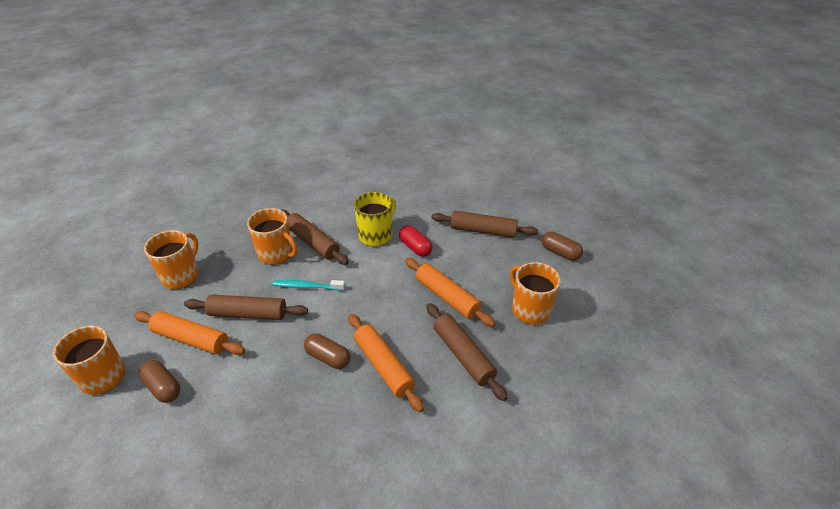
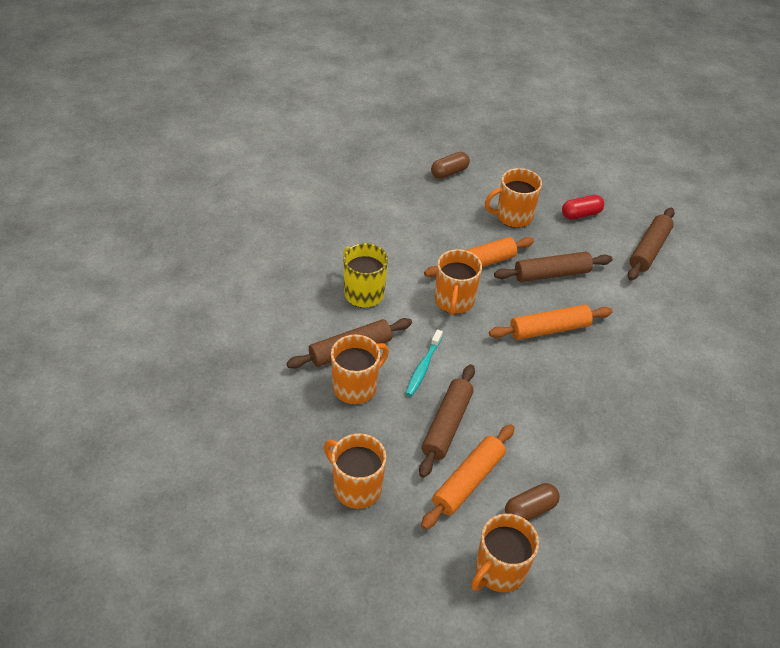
camera: 75 degrees left, 5 degrees up
brown capsule [304,334,350,369] -> none
red capsule [399,225,433,257] -> red capsule moved to [562,195,604,220]
brown rolling pin [431,211,538,238] -> brown rolling pin moved to [628,208,675,280]
none -> orange mug [435,249,482,316]

